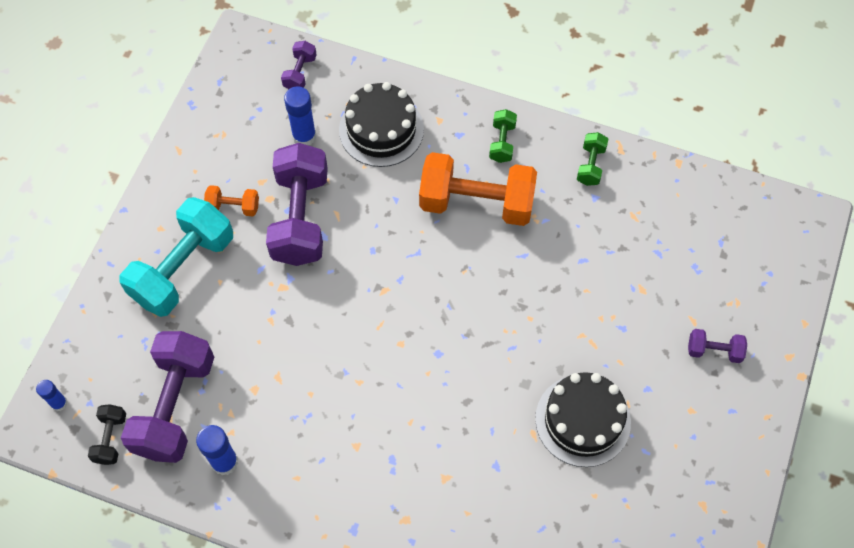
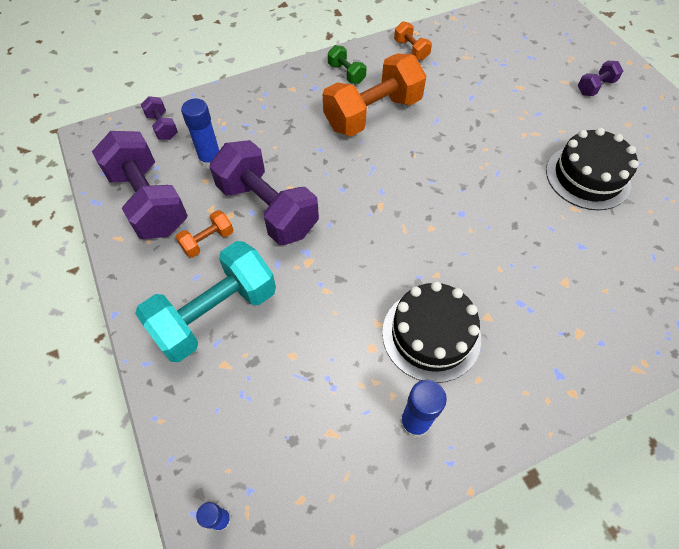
camera: 45 degrees left, 5 degrees down
black dumbbell [88,404,126,465] -> none
turquoise dumbbell [119,197,233,317] -> turquoise dumbbell turned 60 degrees clockwise [135,241,276,362]
purple dumbbell [121,331,214,463] -> purple dumbbell moved to [92,131,188,239]
black cake [339,82,424,167] -> black cake moved to [382,281,481,383]
green dumbbell [577,132,608,186] -> orange dumbbell [394,21,432,60]

